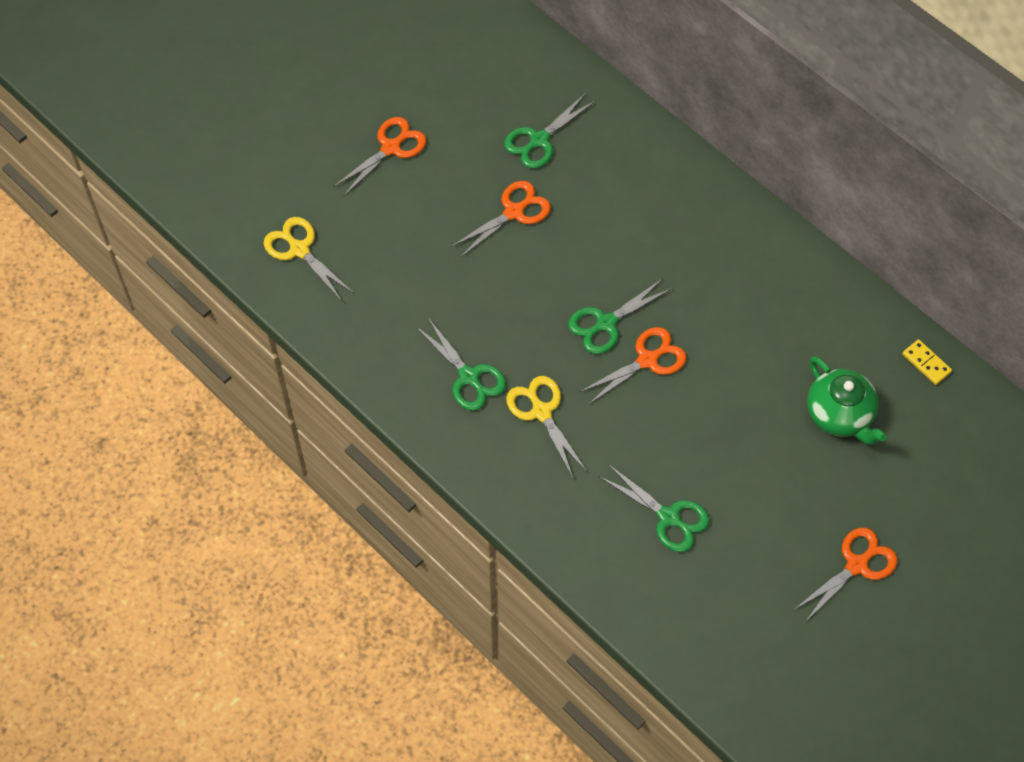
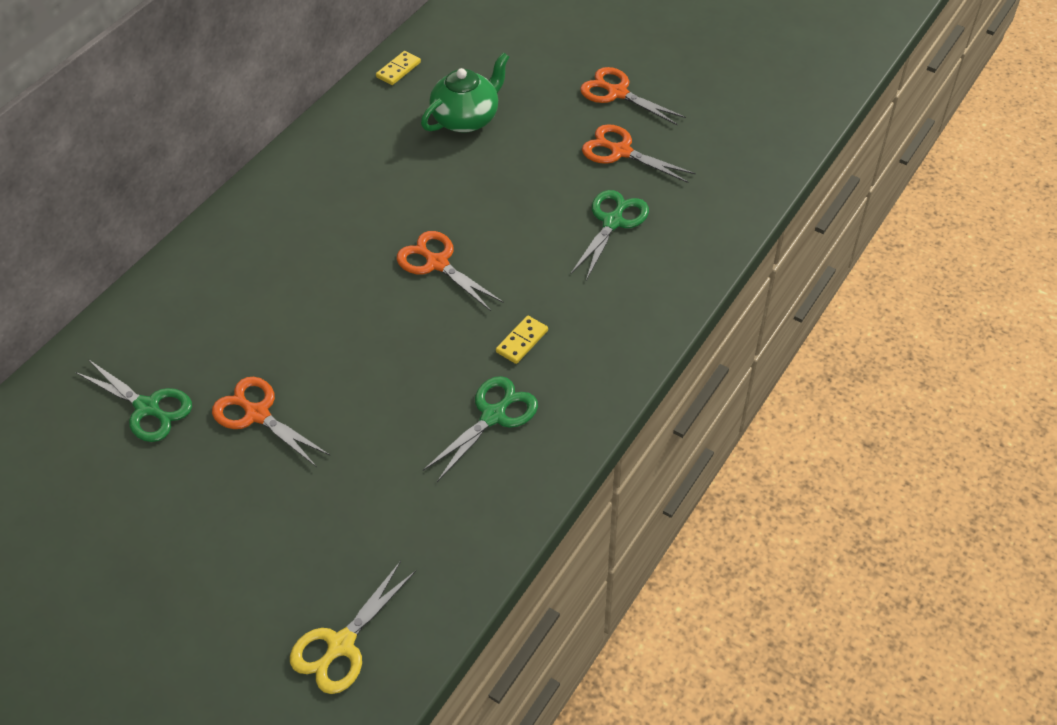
camera: 100 degrees left, 10 degrees down
orange scissors [333,117,426,197] -> orange scissors moved to [582,124,696,183]
yellow scissors [506,376,587,478] -> yellow domino [496,316,548,364]
green scissors [568,278,672,354] -> none

